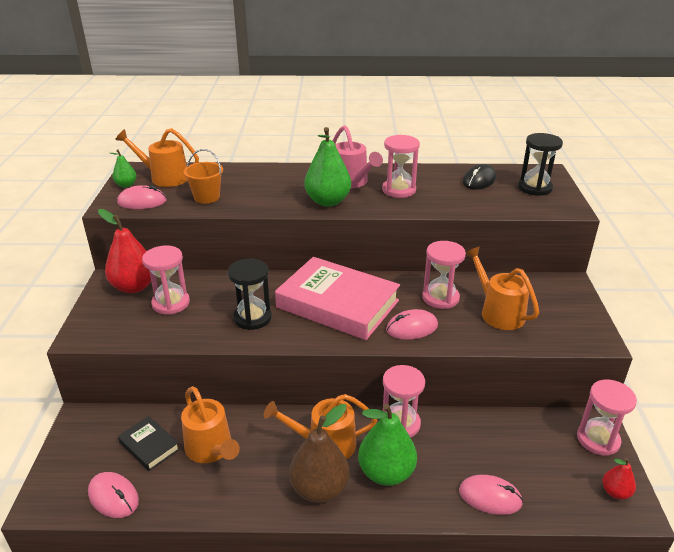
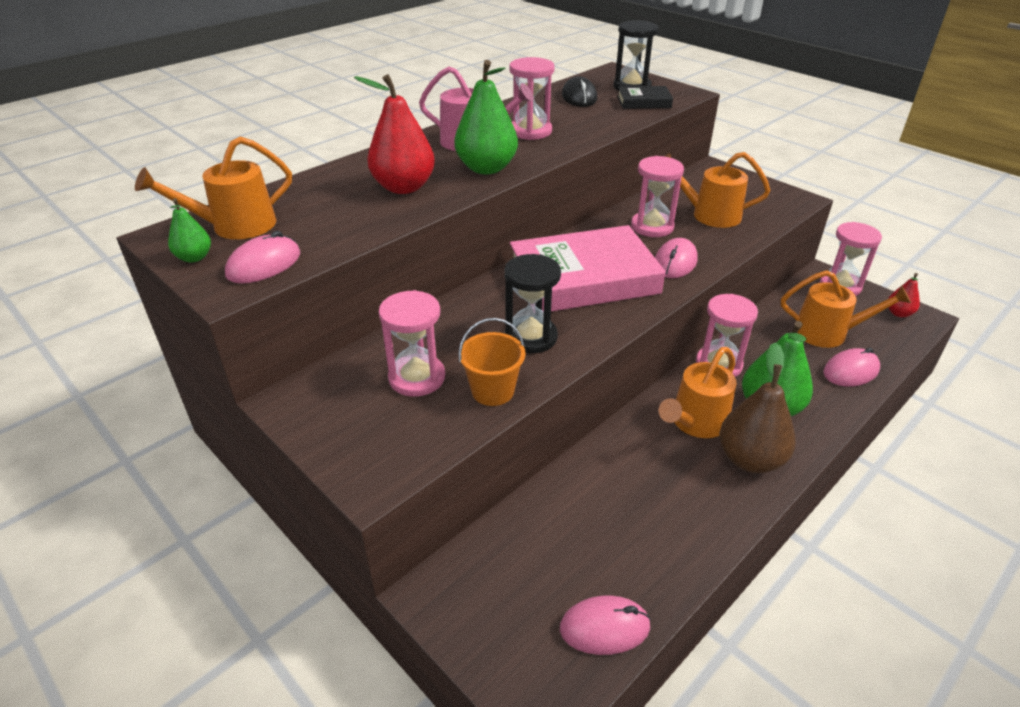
camera: 45 degrees left, 5 degrees up
red pear [98,209,151,293] -> red pear moved to [354,74,435,194]
black book [118,416,180,471] -> black book moved to [617,86,673,109]
orange watering can [181,386,240,463] -> orange watering can moved to [781,270,911,348]
orange bucket [184,149,223,204] -> orange bucket moved to [458,318,526,406]

